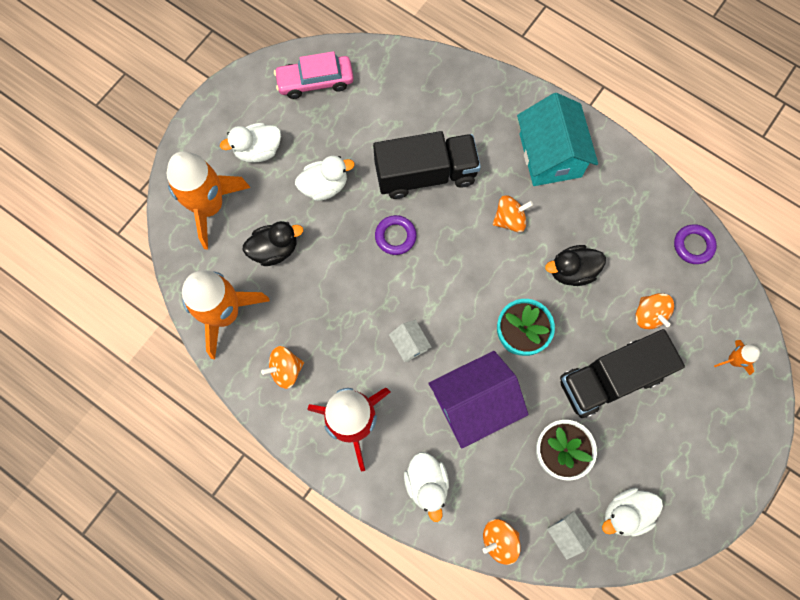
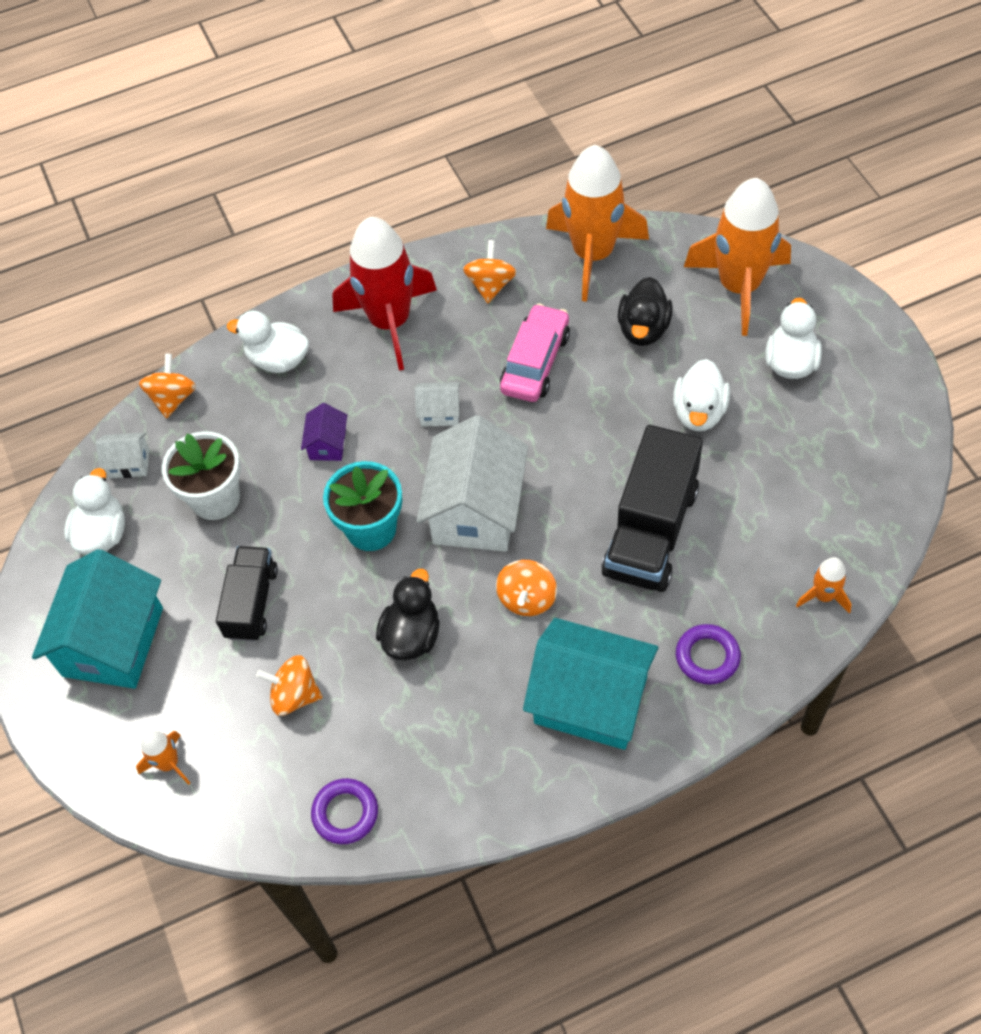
camera: 125 degrees right, 15 degrees down
pink car [274,51,354,99] -> pink car moved to [500,303,570,402]
purple ring [375,215,417,255] -> purple ring moved to [676,624,741,685]
purple house [429,351,528,449] -> purple house [301,403,347,461], size x0.45
black truck [560,329,685,418] -> black truck [216,546,278,642], size x0.62
none -> turquoise house [32,549,163,689]
none -> white house [417,415,528,552]
none -> orange rocket [796,557,851,613]

